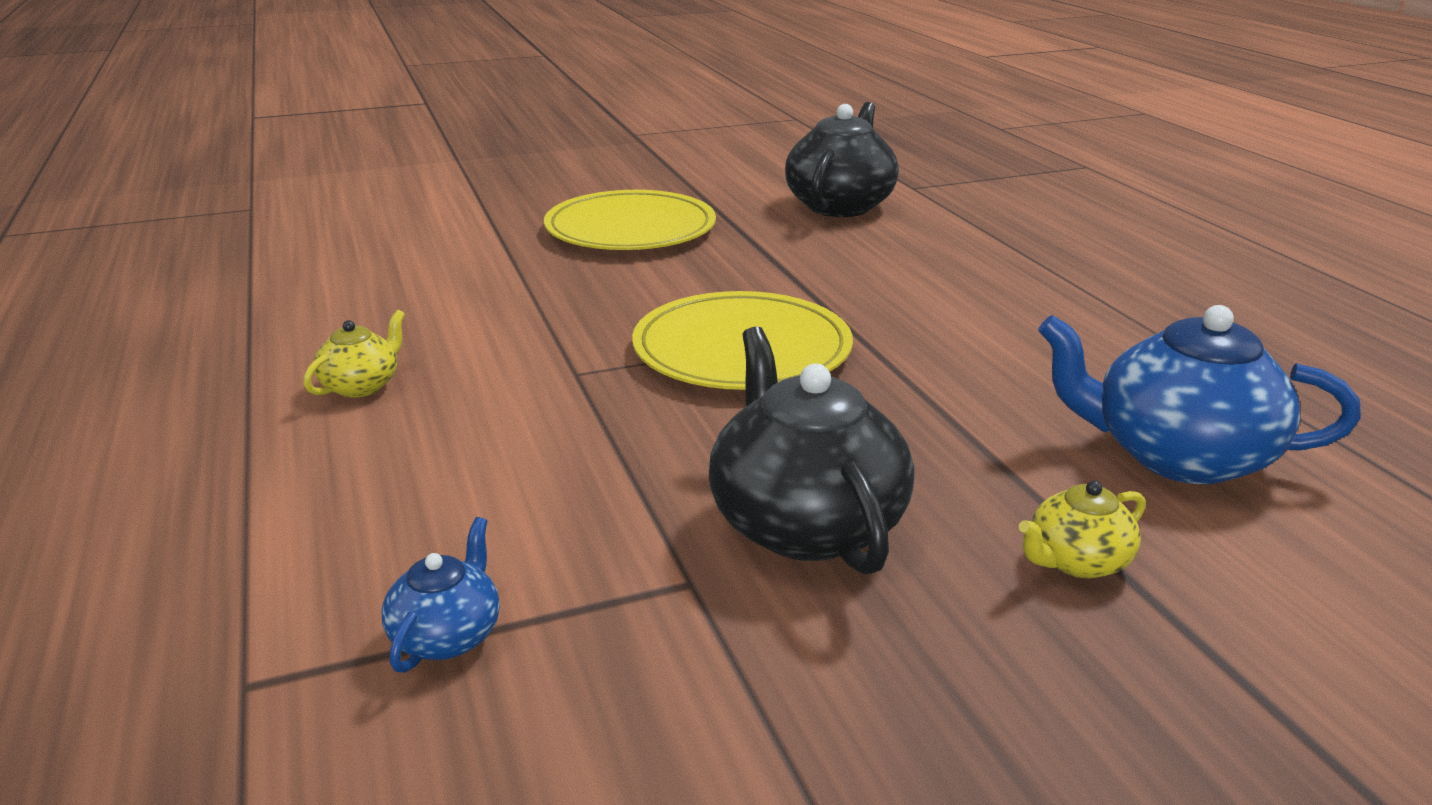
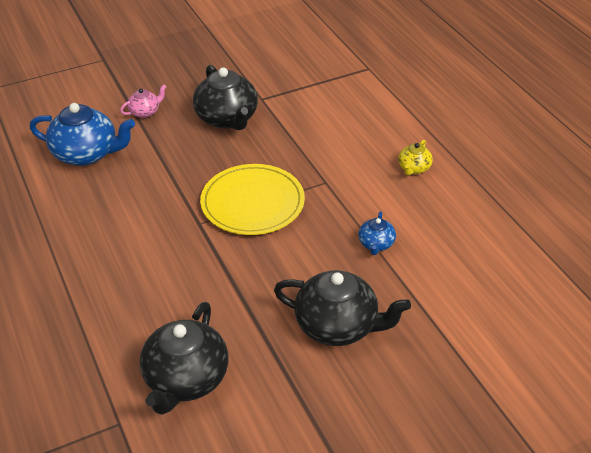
camera: 175 degrees right, 15 degrees up
blue teapot [382,517,500,673] -> blue teapot moved to [359,211,396,255]
yellow plate [544,190,716,250] -> black teapot [274,270,411,346]
yellow teapot [1018,480,1146,578] -> pink teapot [120,84,167,118]

